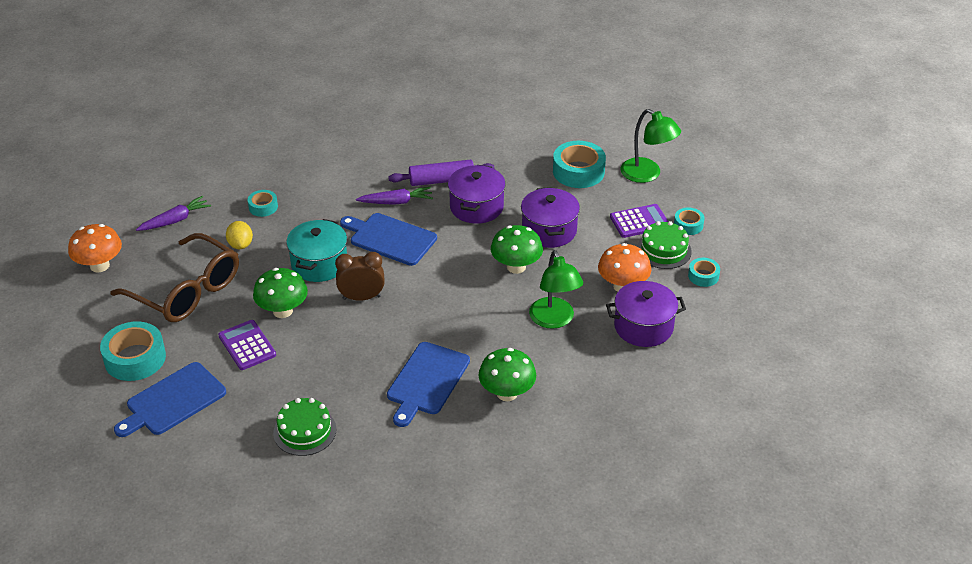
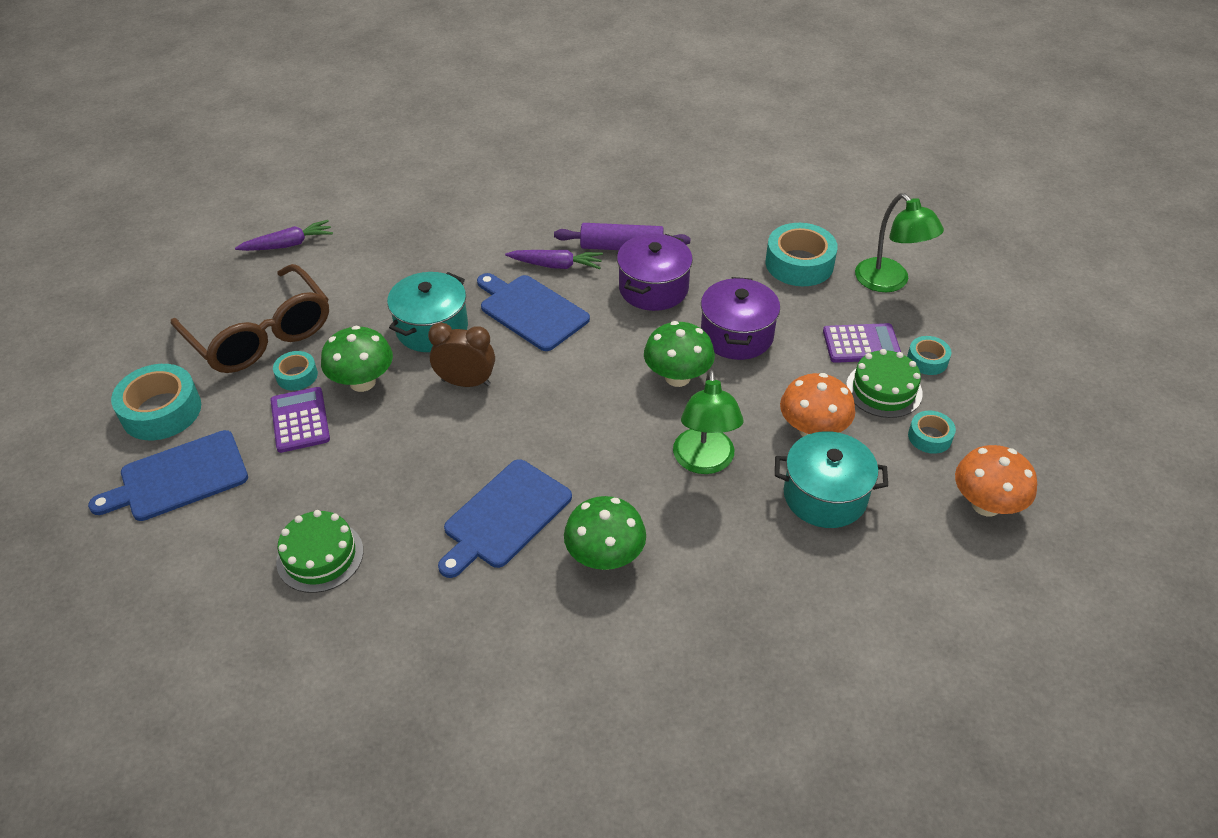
camera: 15 degrees right, 5 degrees up
orange mushroom [68,224,122,273] -> orange mushroom moved to [955,445,1037,516]
yellow lemon [226,221,253,249] -> none
turquoise tape [248,190,278,217] -> turquoise tape moved to [273,351,318,391]
purple pot [606,281,686,347] -> turquoise pot [775,431,888,528]

